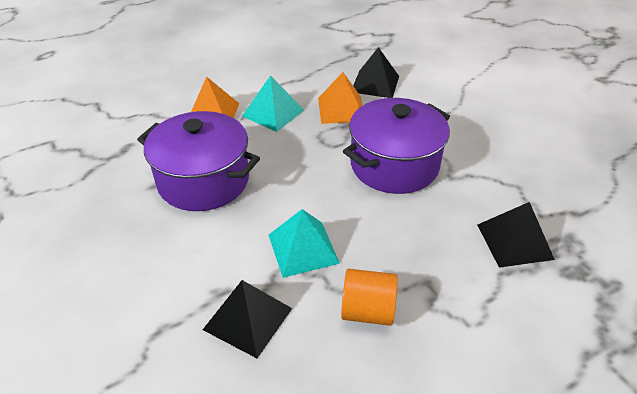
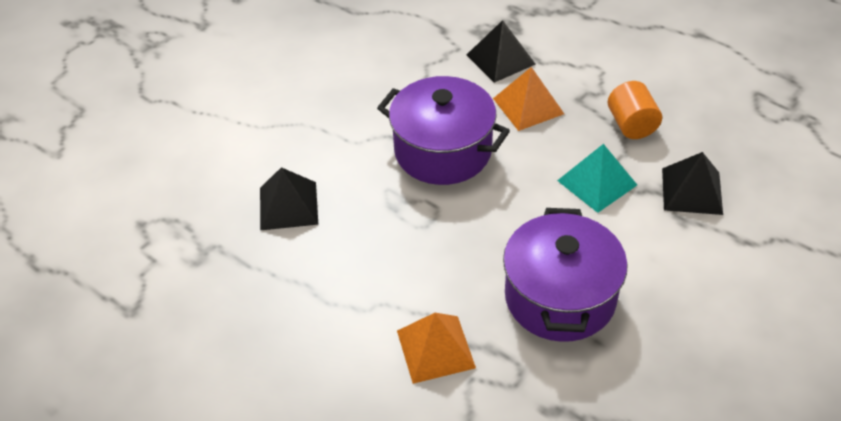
camera: 110 degrees left, 5 degrees up
turquoise pyramid [242,75,304,132] -> none
orange pyramid [318,72,363,124] -> orange pyramid moved to [493,67,564,131]

